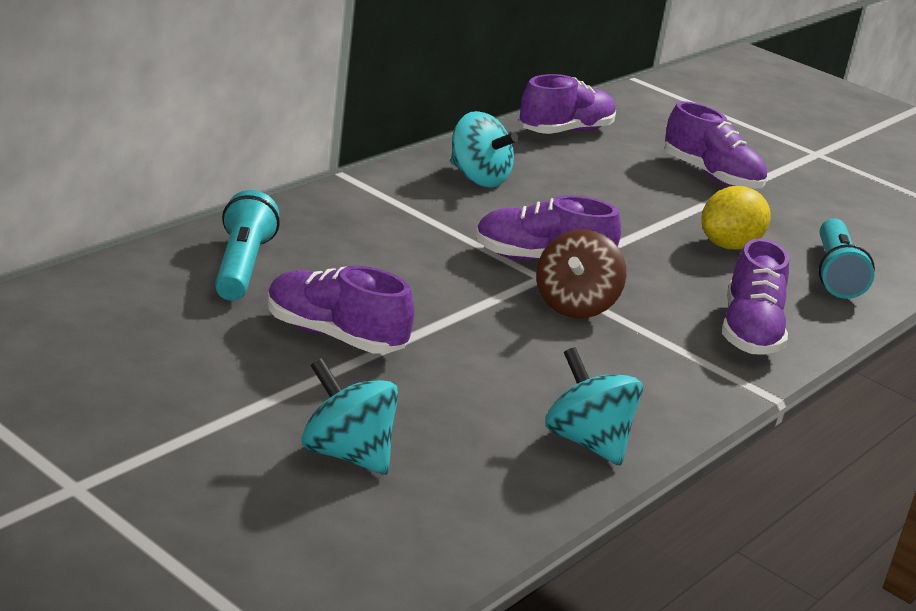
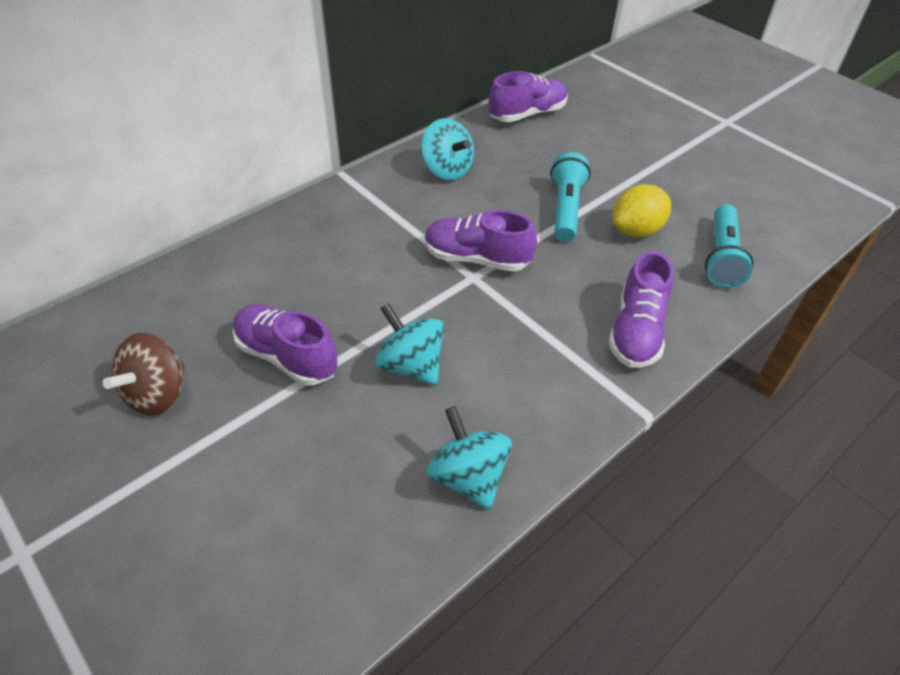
camera: 10 degrees right, 20 degrees up
turquoise flashlight [215,190,280,301] -> turquoise flashlight moved to [550,152,591,242]
turquoise spinning top [302,358,399,475] -> turquoise spinning top moved to [375,303,444,386]
brown spinning top [536,229,626,318] -> brown spinning top moved to [103,333,185,415]
purple shoe [664,101,767,189] -> none

